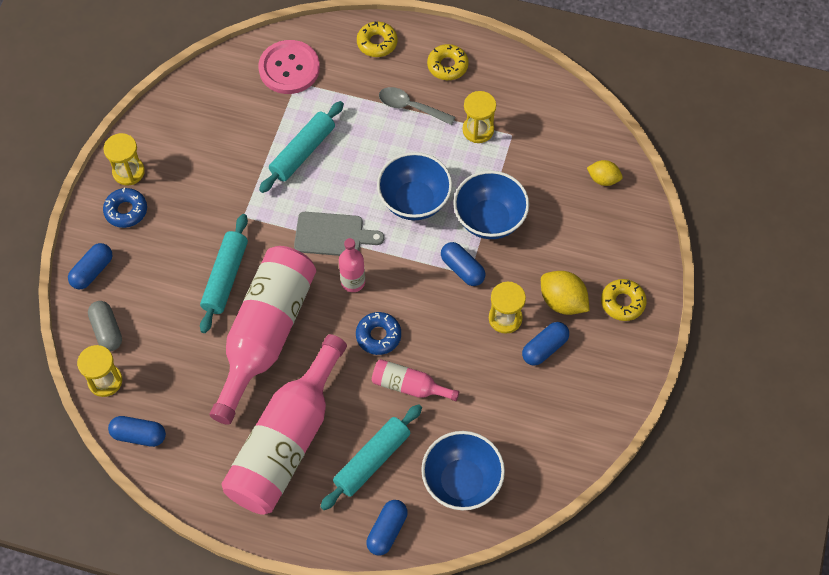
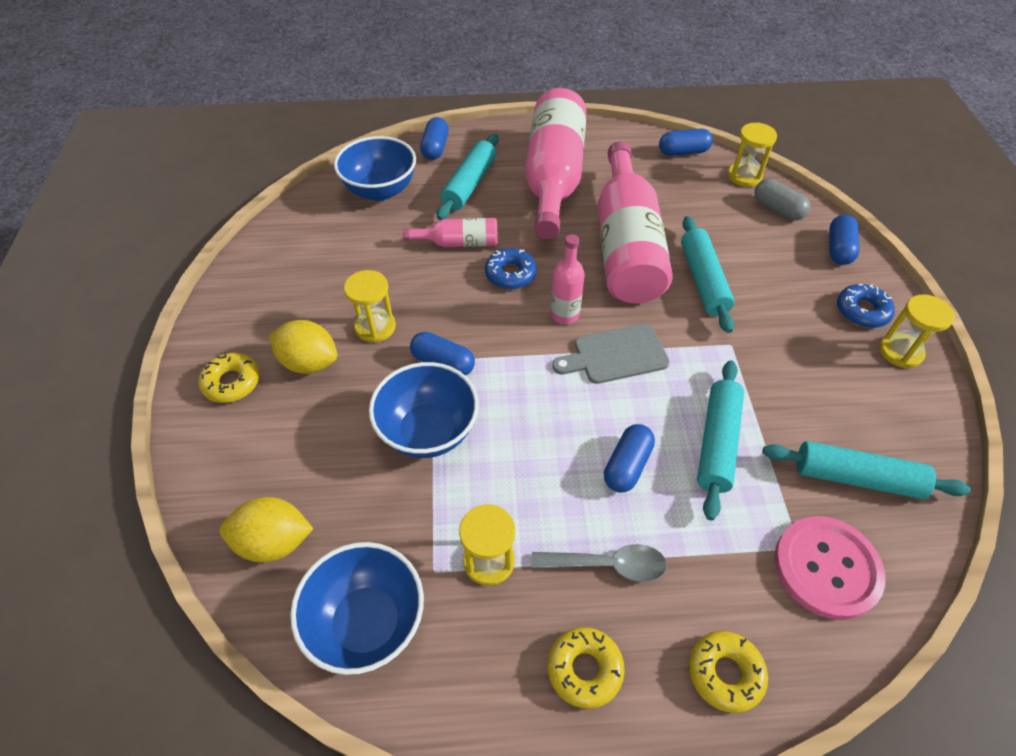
camera: 160 degrees right, 10 degrees down
blue bowl [377,152,452,220] -> blue bowl moved to [290,542,424,675]
blue capsule [522,322,569,366] -> blue capsule moved to [604,424,655,493]
yellow lemon [587,160,623,186] -> yellow lemon [220,497,314,563], size x1.55
none -> turquoise rolling pin [762,441,971,499]

